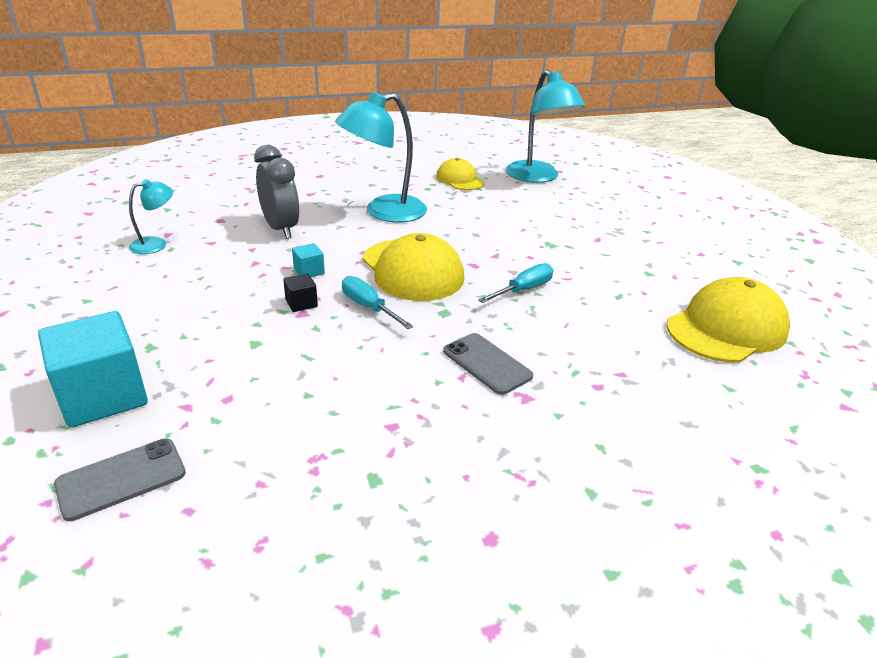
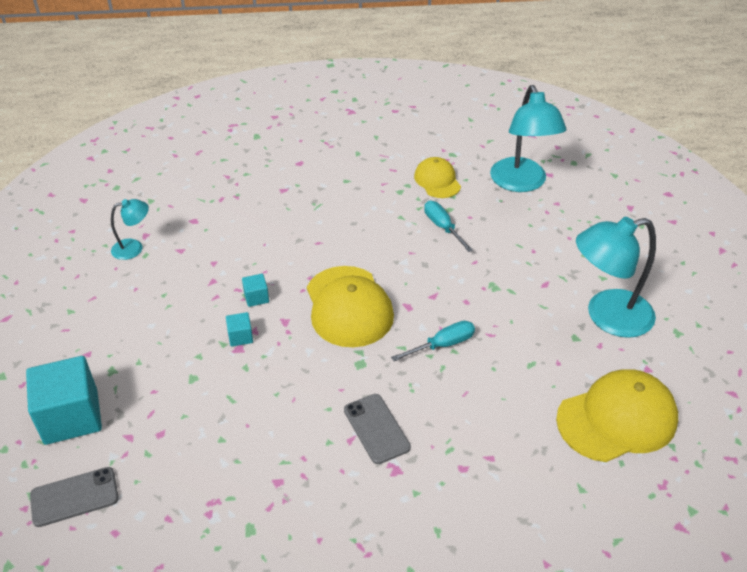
camera: 15 degrees right, 10 degrees up
grey clock [254,145,299,239] -> none
black cube [283,273,318,312] -> turquoise cube [226,312,253,347]
turquoise lamp [335,92,427,222] -> turquoise lamp moved to [576,217,656,338]
turquoise screwdriver [342,276,414,329] -> turquoise screwdriver moved to [424,201,473,252]

